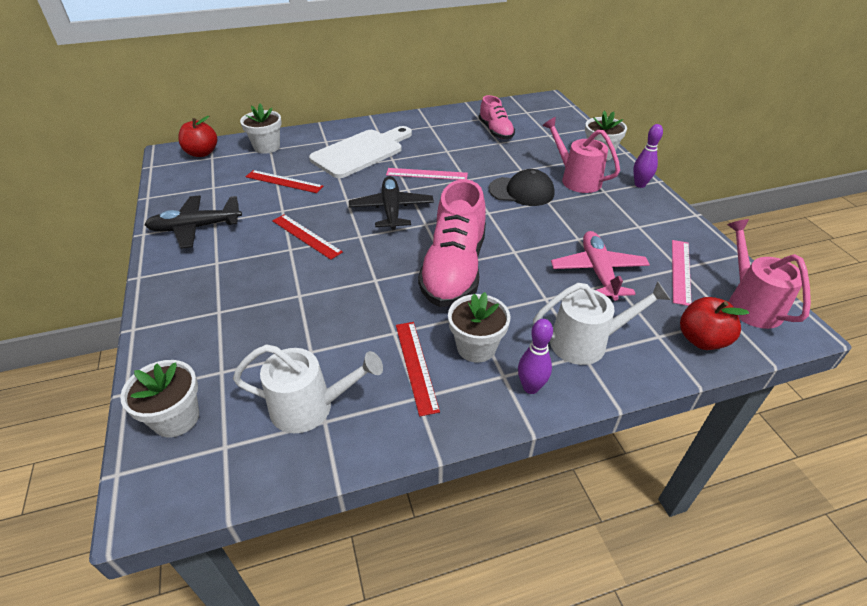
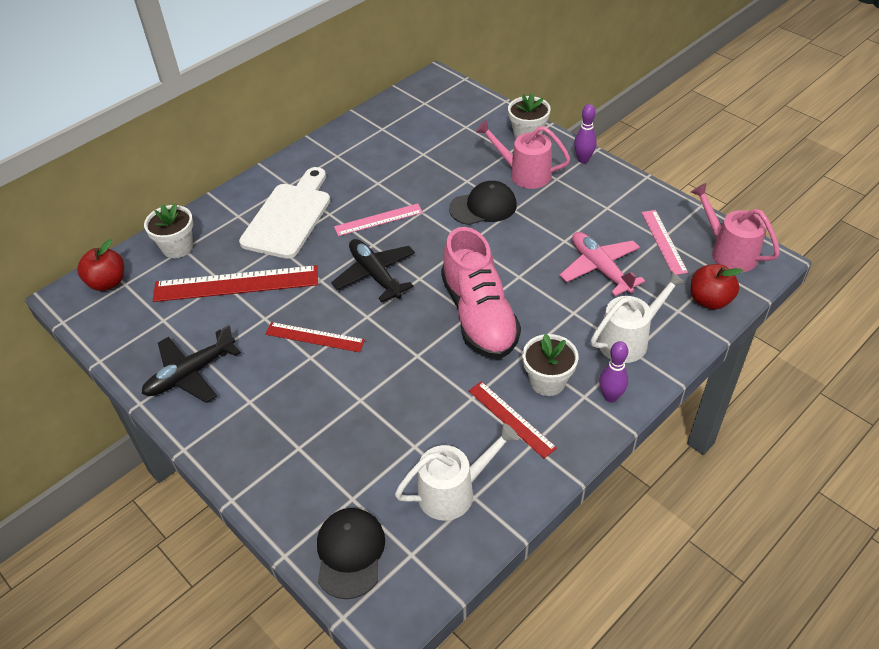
camera: 25 degrees left, 5 degrees up
white flower pot [120,360,199,437] -> black cap [317,508,385,599]
red ruler [245,170,323,193] -> red ruler [153,265,318,302], size x1.72
pink shoe [479,95,515,139] -> none

